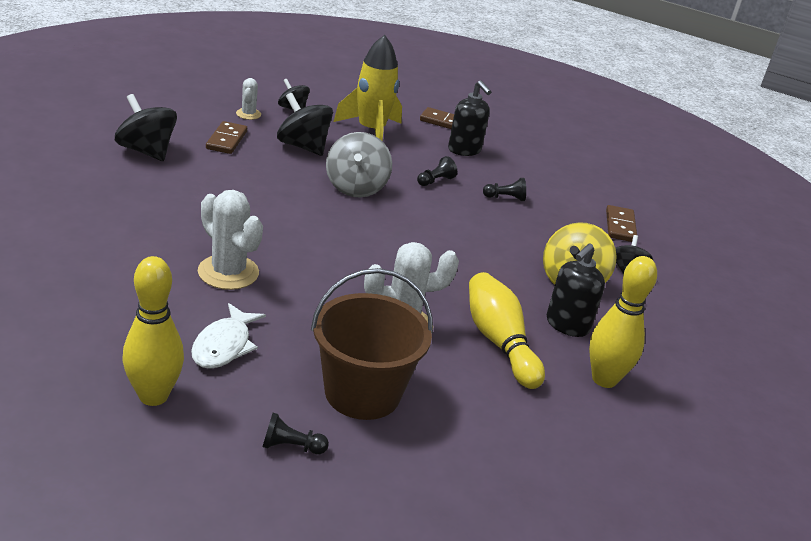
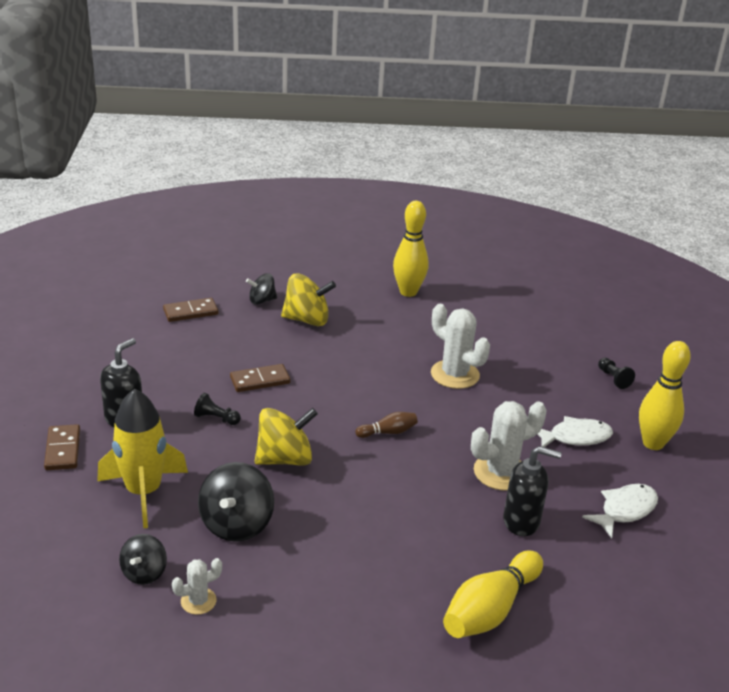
camera: 115 degrees left, 0 degrees up
black spinning top [115,94,177,161] -> none
white cactus [198,190,263,290] -> white cactus turned 45 degrees clockwise [471,401,546,491]
brown domino [206,121,247,154] -> brown domino moved to [230,364,290,392]
brown bucket [311,268,433,420] -> none
grey spinning top [326,132,392,198] -> yellow spinning top [255,408,318,466]
yellow bowling pin [469,272,545,389] -> yellow bowling pin moved to [443,550,543,638]
black pawn [483,178,526,201] -> none
black soap dispenser [547,243,605,337] -> black soap dispenser moved to [503,446,562,536]
none -> brown bowling pin [355,412,418,438]
none -> white fish [582,484,658,538]

